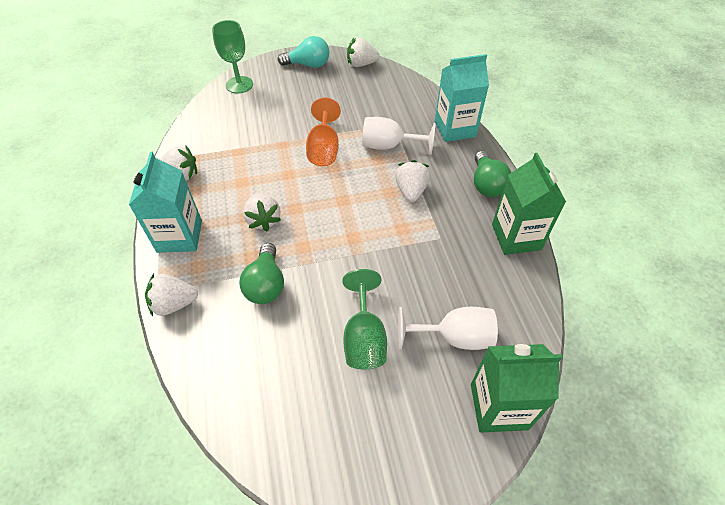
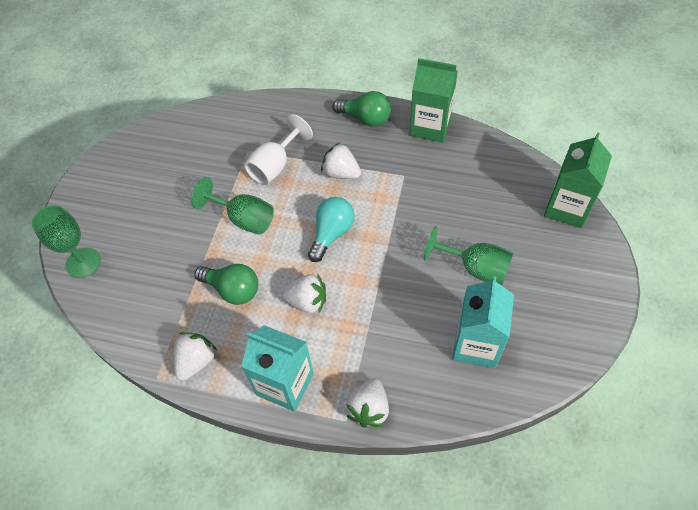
camera: 60 degrees left, 5 degrees up
green light bulb [239,243,284,304] -> green light bulb moved to [194,264,258,305]
turquoise light bulb [278,36,329,68] -> turquoise light bulb moved to [308,197,355,262]
orange goblet [306,97,341,166] -> green goblet [191,177,274,235]
white strawberry [347,37,380,67] -> none
white goblet [398,307,498,350] -> none
turquoise carton [435,54,489,142] -> turquoise carton moved to [452,276,514,368]

